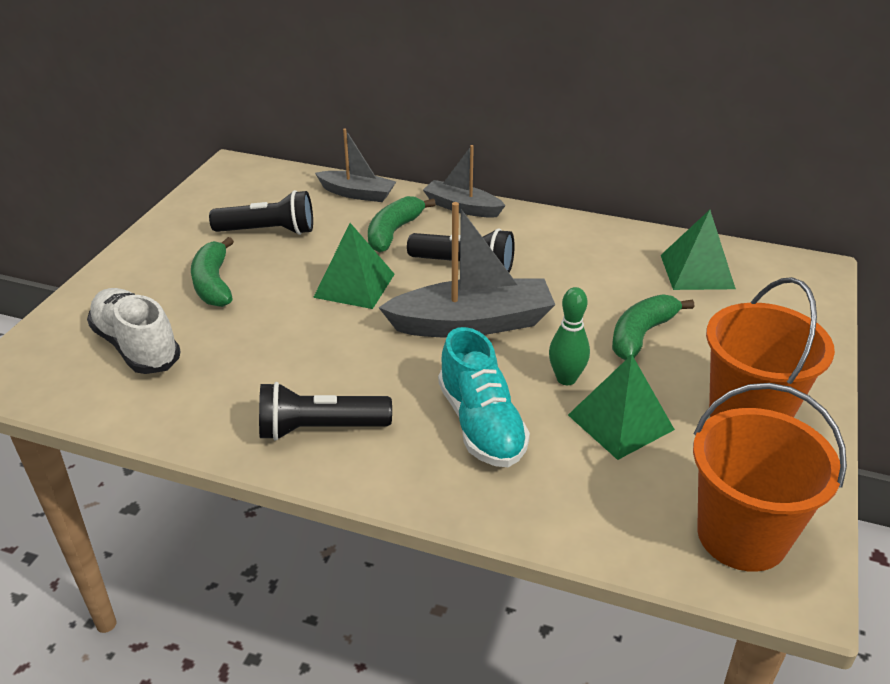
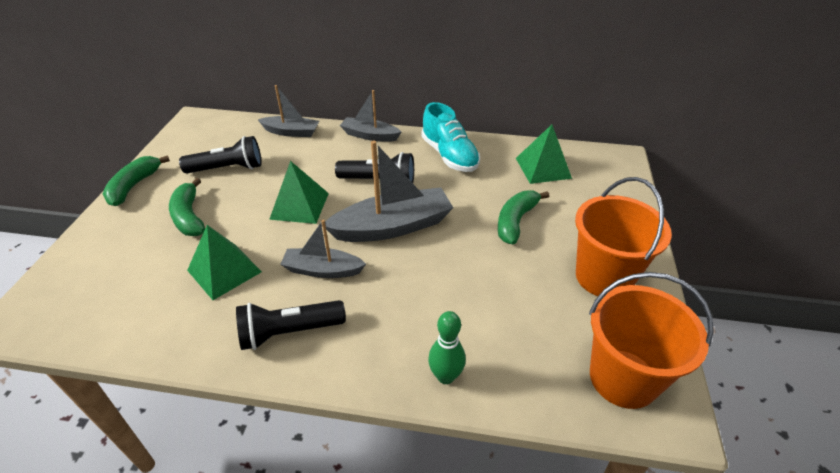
camera: 10 degrees left, 5 degrees up
white shoe [87,288,181,374] -> none
green banana [368,196,436,253] -> green banana moved to [103,155,170,206]
turquoise shoe [438,327,530,467] -> turquoise shoe moved to [421,102,480,172]
green bowling pin [549,287,590,385] -> green bowling pin moved to [428,311,466,384]
green pyramid [568,355,675,460] -> green pyramid moved to [187,225,262,300]
none -> grey boat [280,220,366,278]

